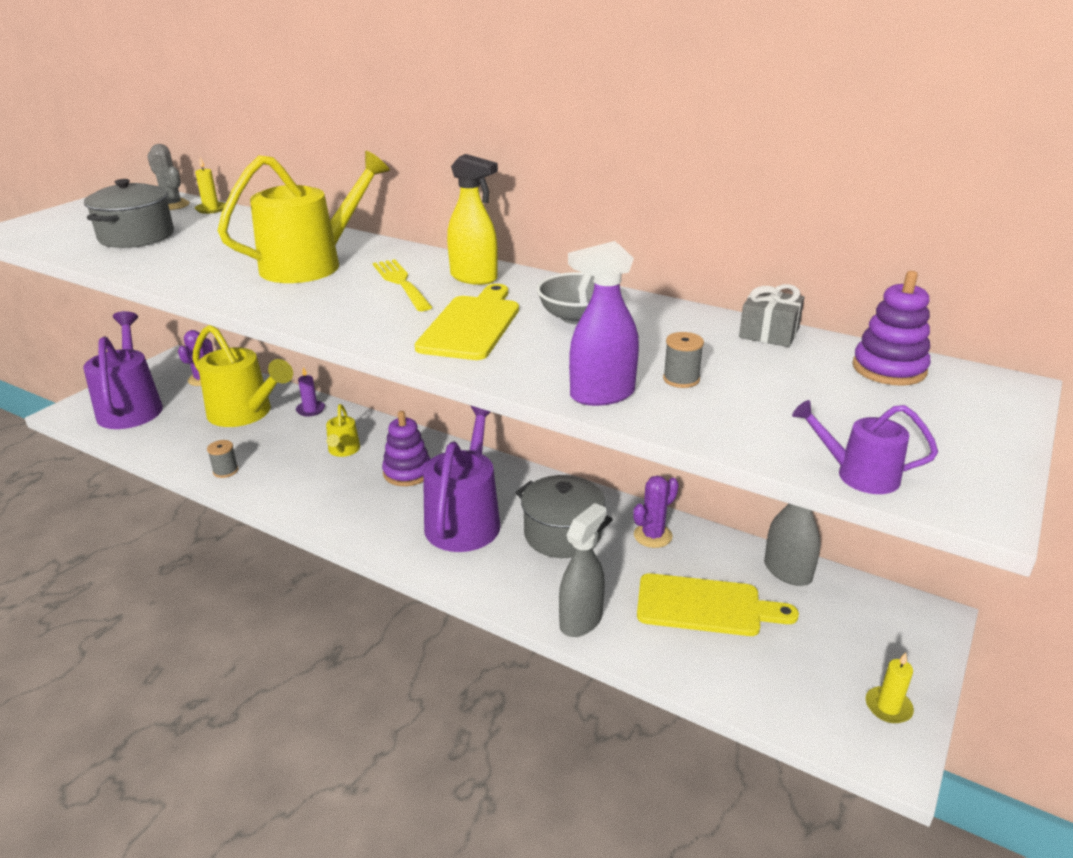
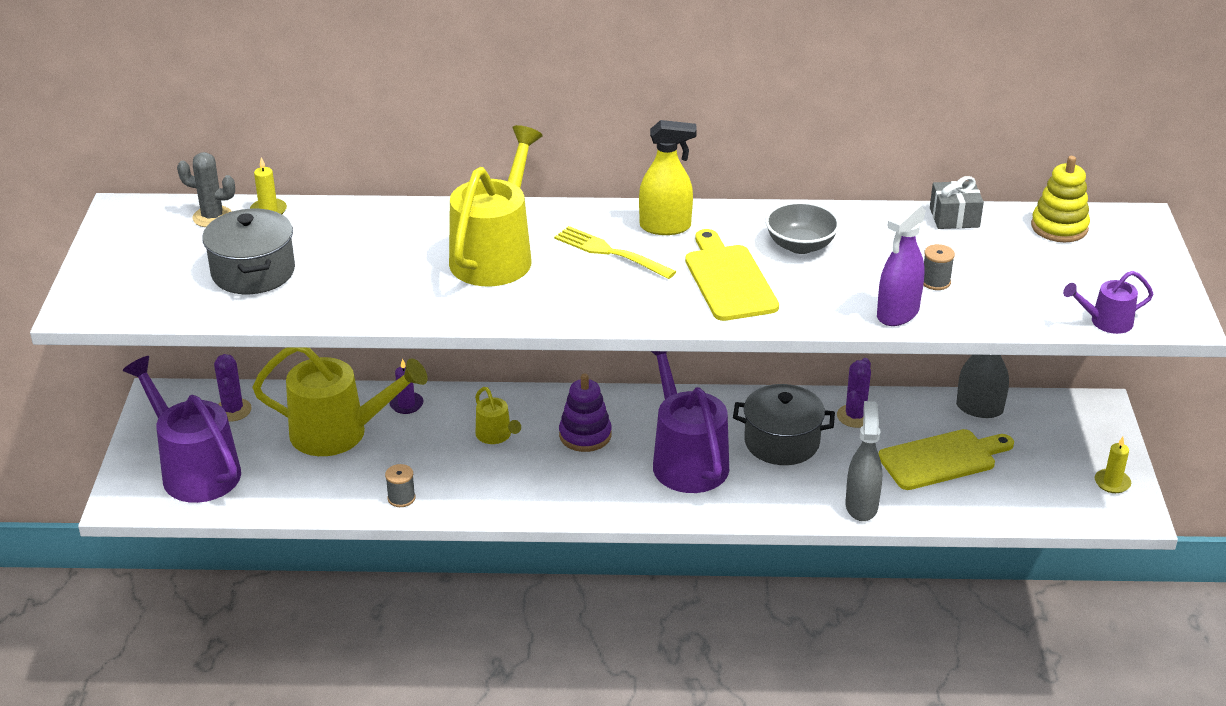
camera: 30 degrees left, 5 degrees up
purple stacking toy [852,271,931,386] -> yellow stacking toy [1031,156,1090,242]

